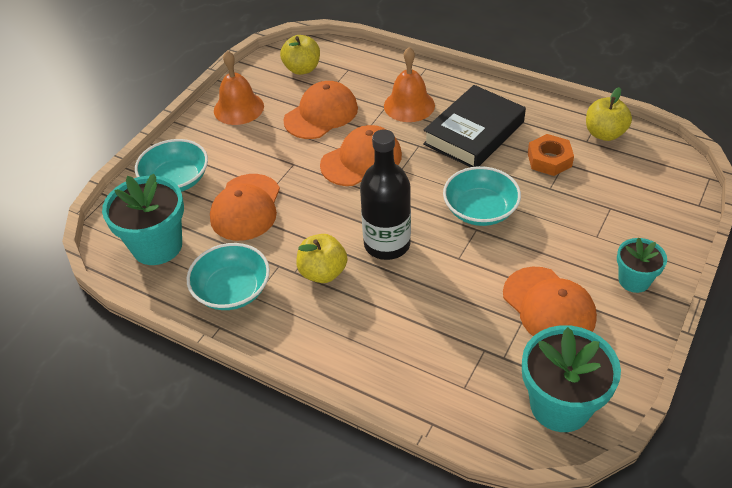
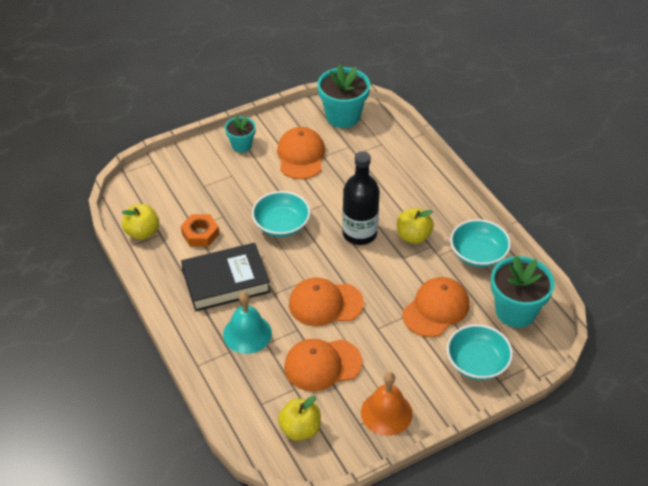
camera: 150 degrees left, 0 degrees up
orange bell [384,47,435,122] -> turquoise bell [223,292,272,354]

